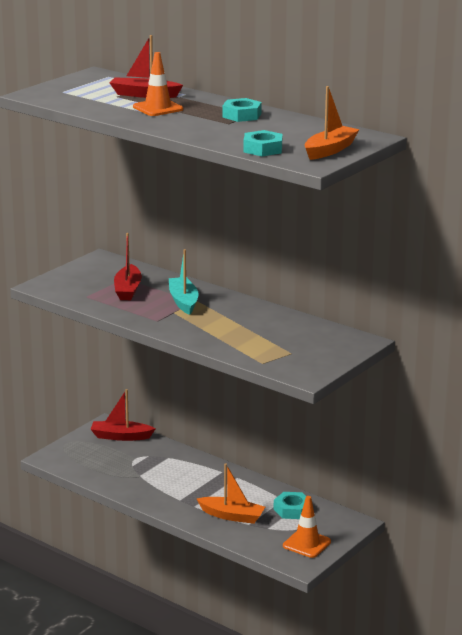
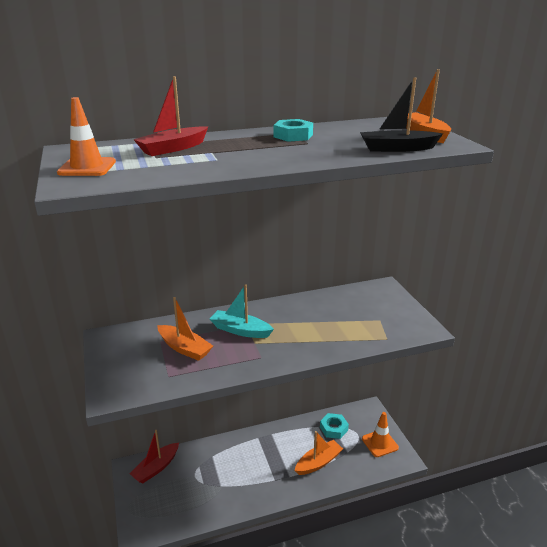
camera: 55 degrees left, 5 degrees up
red boat [114,233,142,300] -> orange boat [157,297,213,361]
orange traffic cone [133,52,183,116] -> orange traffic cone moved to [57,97,116,176]
turquoise nut [243,130,283,156] -> black boat [360,77,443,152]

